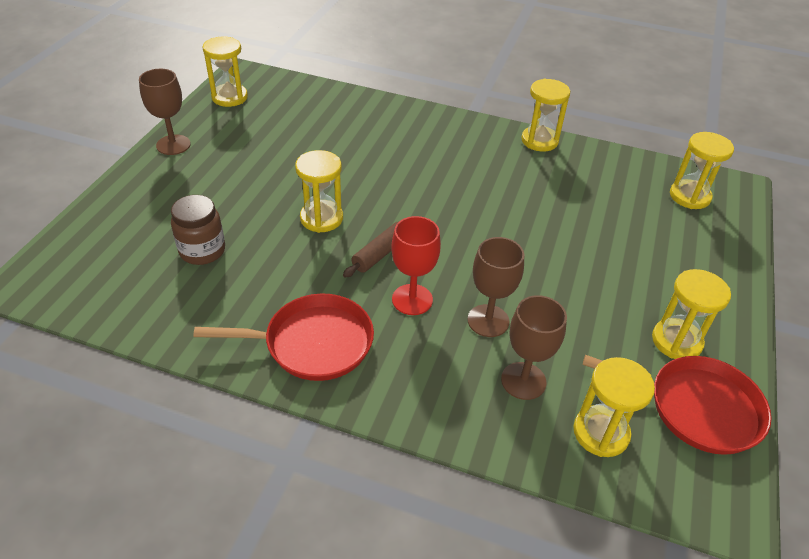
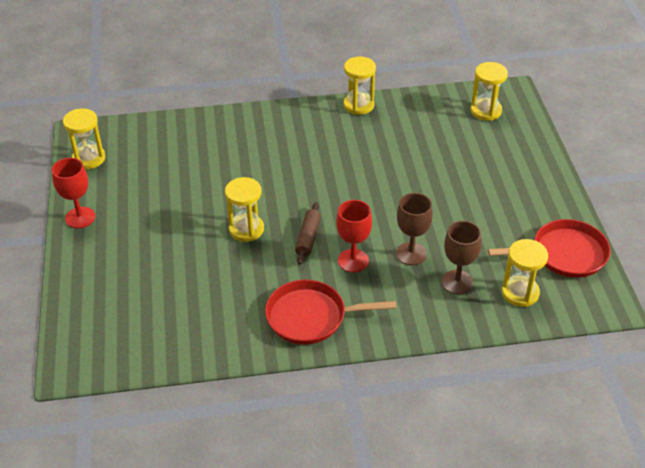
camera: 25 degrees left, 0 degrees up
brown goblet [139,69,191,155] -> red goblet [52,158,95,228]
brown jar [171,195,225,265] -> none
red pan [194,294,374,381] -> red pan turned 150 degrees counterclockwise [265,280,397,345]
yellow hourglass [652,269,731,359] -> none

